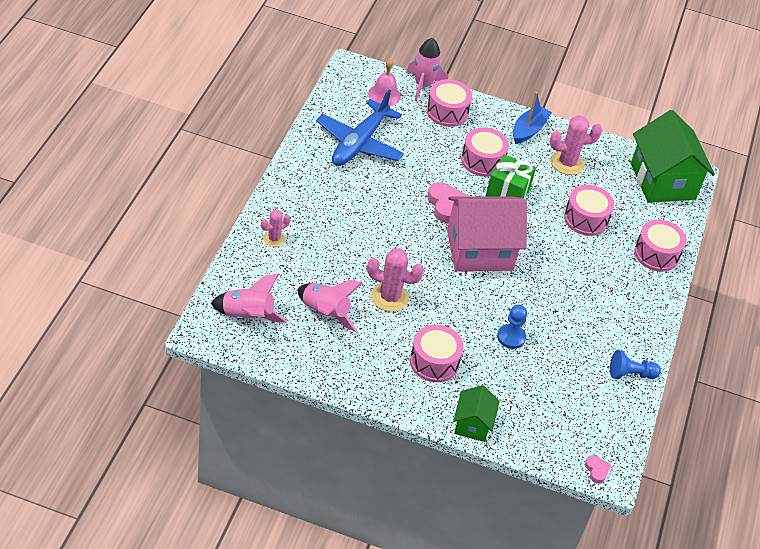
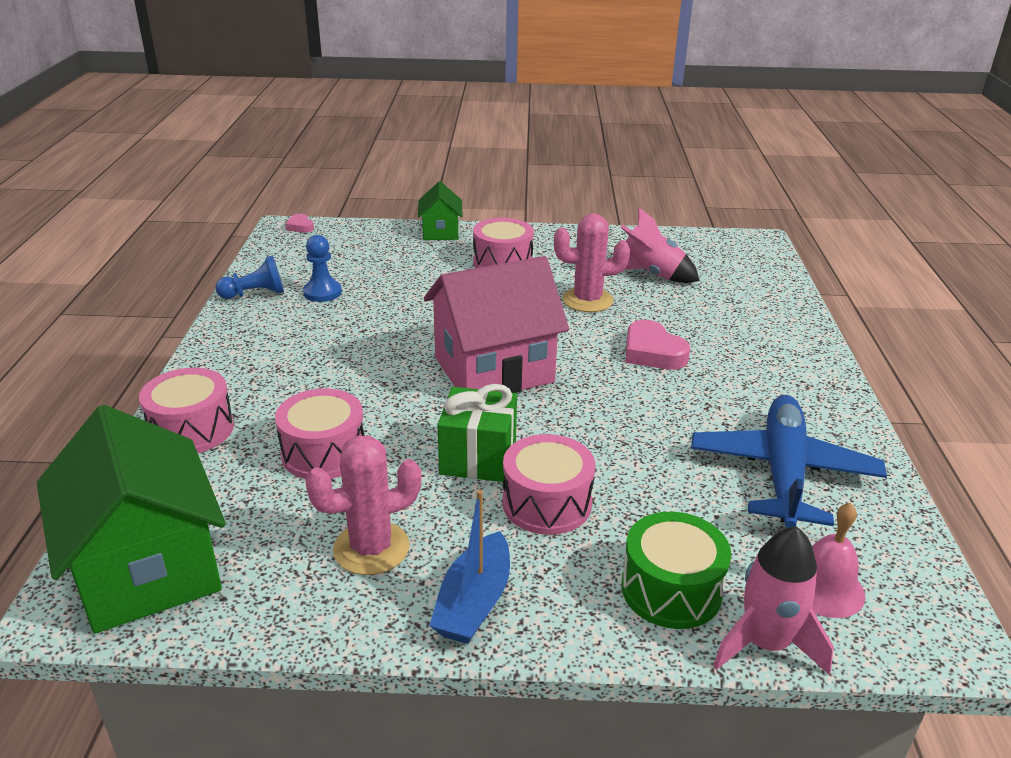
camera: 170 degrees right, 15 degrees down
pink rocket [210,274,287,323] -> none
pink cactus [261,209,290,247] -> none
pink drum [427,79,472,127] -> green drum [621,512,731,629]
pink heart [427,182,469,223] -> pink heart moved to [625,320,690,370]
blue pawn [497,305,527,349] -> blue pawn moved to [303,235,342,302]

